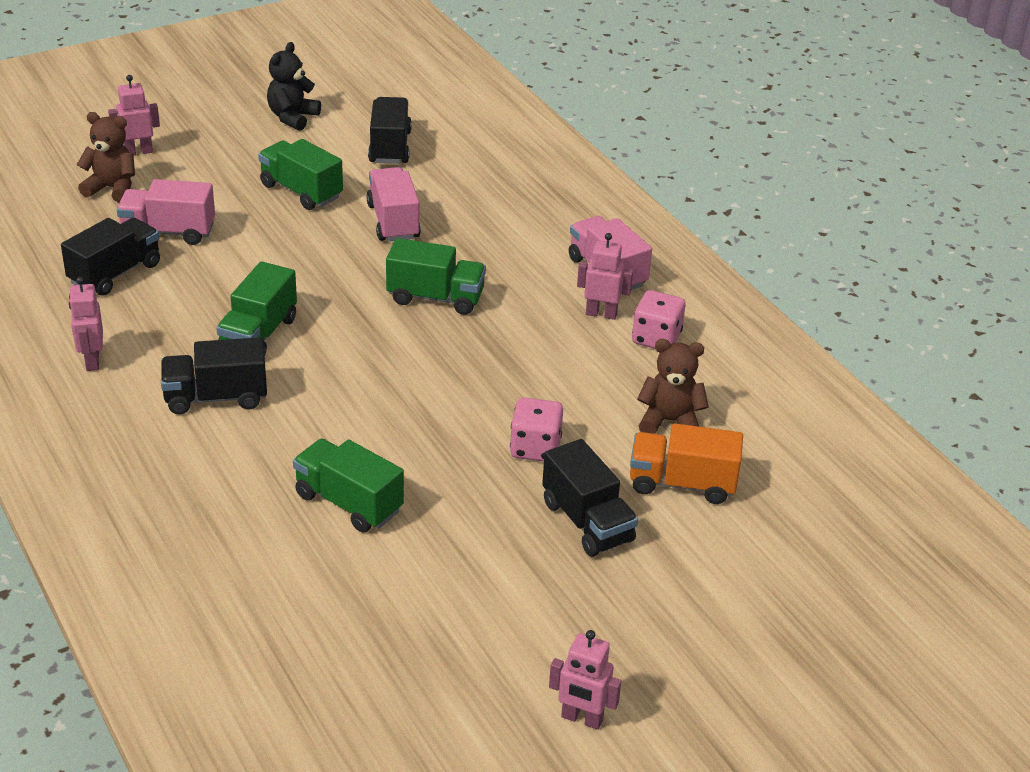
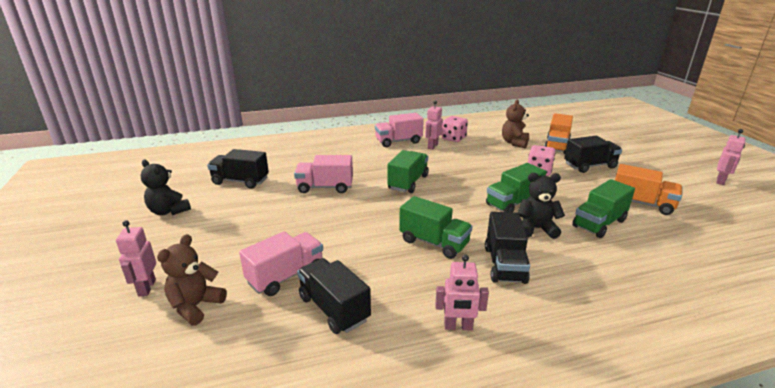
camera: 75 degrees left, 10 degrees down
pink truck [117,179,215,245] -> pink truck turned 150 degrees counterclockwise [239,231,323,296]
green truck [258,139,343,210] -> green truck moved to [486,163,546,212]
none -> black teddy bear [518,173,565,239]
none -> orange truck [615,164,682,215]

